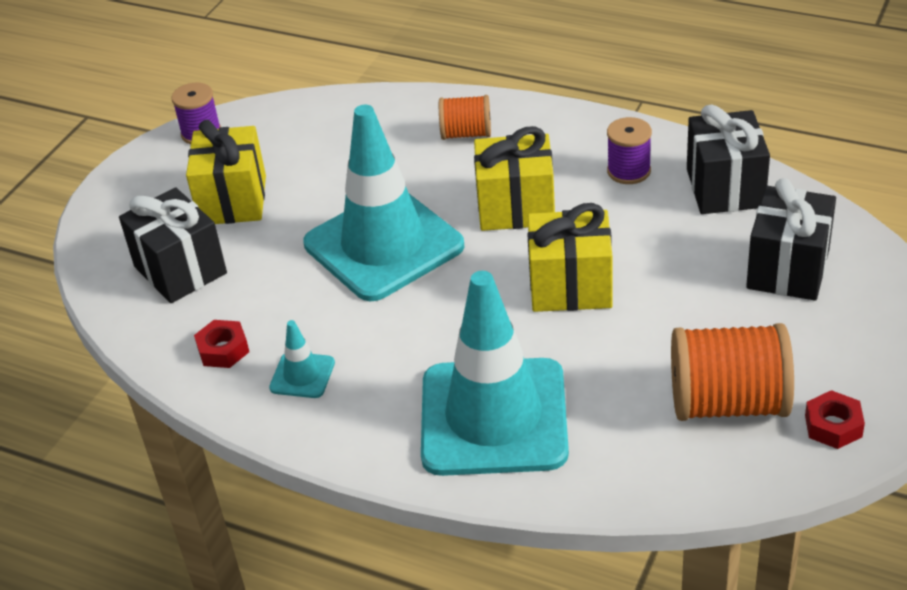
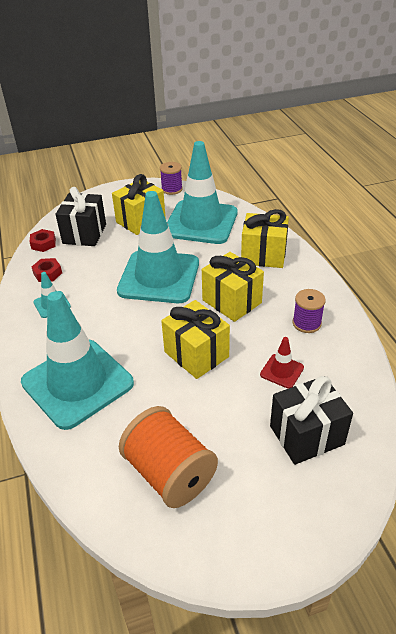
camera: 45 degrees right, 0 degrees up
orange spool [439,95,491,140] -> yellow gift [241,209,289,268]
black gift [687,104,770,214] -> none
red nut [805,390,865,449] -> red nut moved to [29,229,56,252]
none -> turquoise traffic cone [167,141,237,244]
none -> red traffic cone [260,337,304,389]

